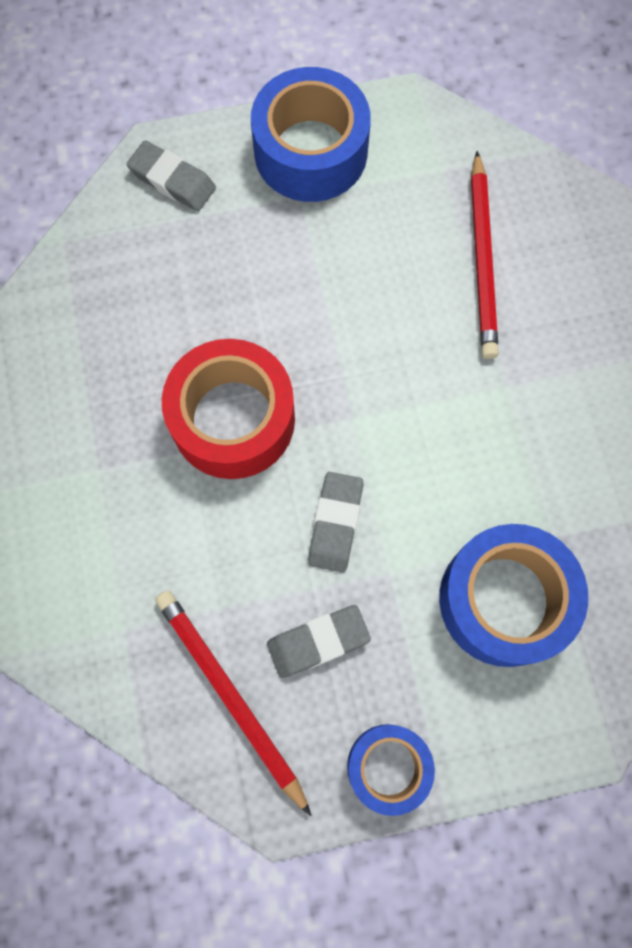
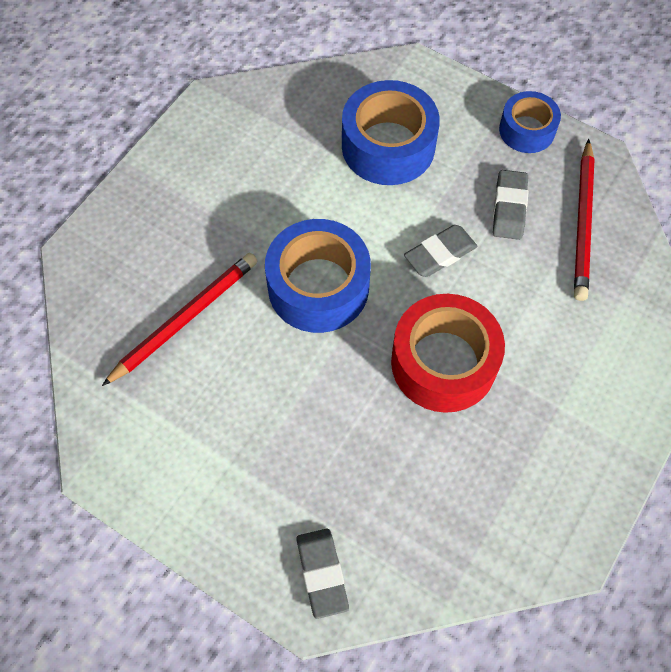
camera: 135 degrees left, 10 degrees down
blue tape [251,67,371,202] -> blue tape moved to [265,219,371,333]
grey eraser [267,605,371,678] -> grey eraser turned 75 degrees clockwise [493,170,528,240]

